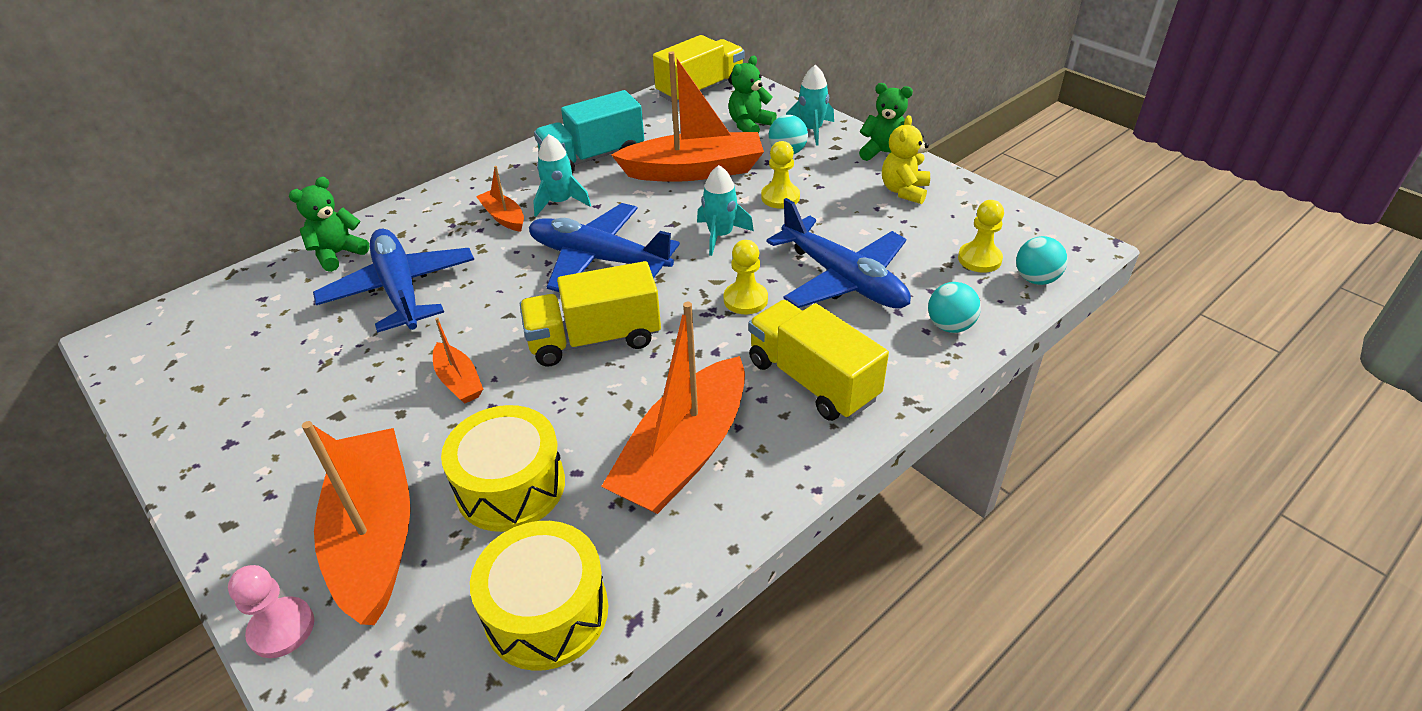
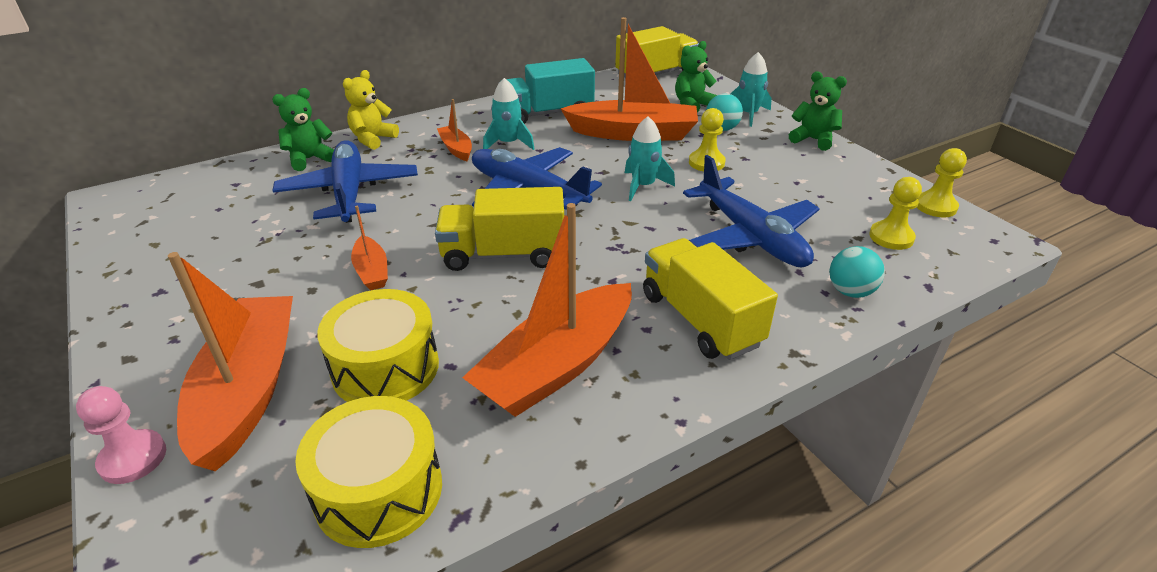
camera: 10 degrees right, 5 degrees down
yellow pawn [724,240,768,314] -> yellow pawn moved to [917,148,967,217]
yellow teddy bear [882,115,930,204] -> yellow teddy bear moved to [343,70,399,150]
turquoise ball [1016,236,1068,285] -> none

